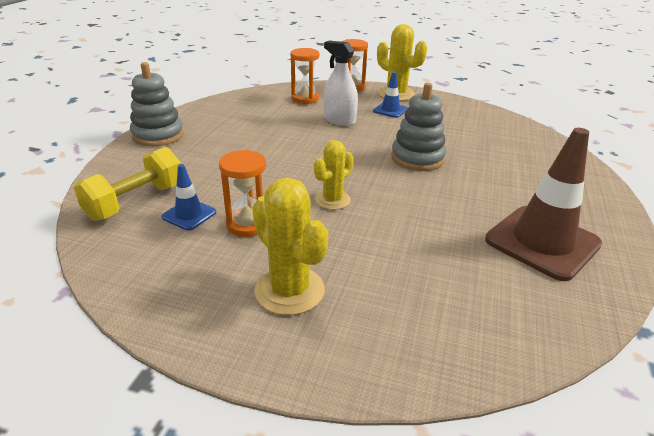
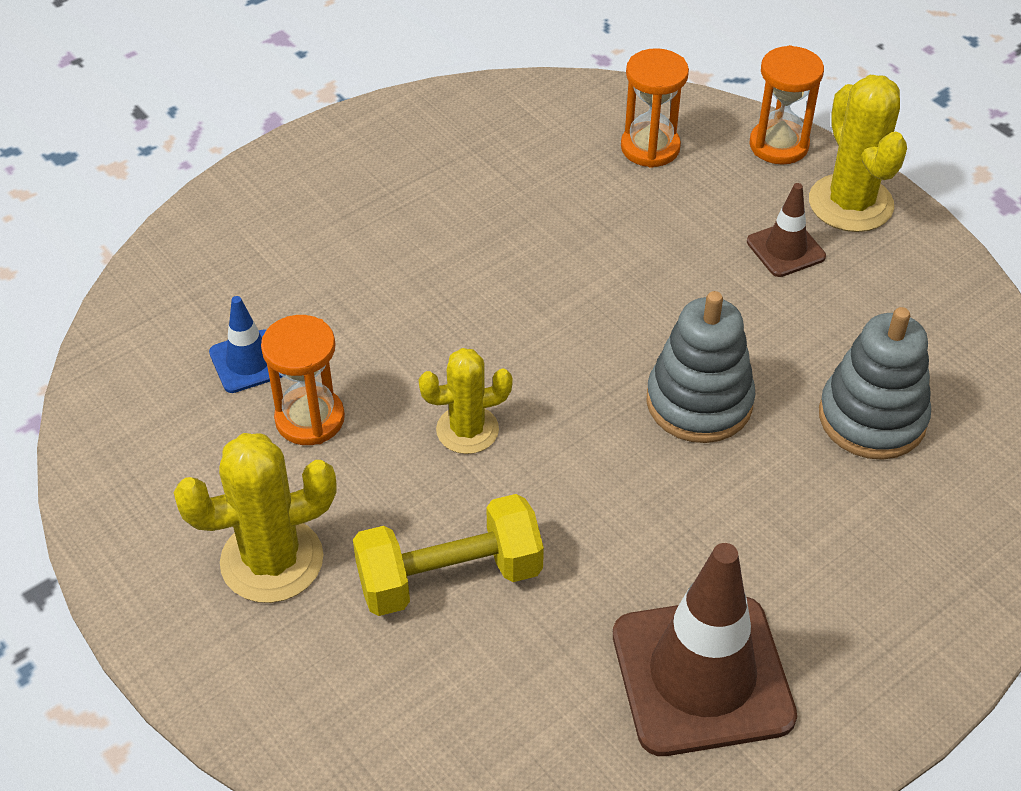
camera: 35 degrees right, 15 degrees up
yellow dumbbell [74,147,181,221] -> yellow dumbbell moved to [353,494,544,616]
grey stacking toy [130,62,184,146] -> grey stacking toy moved to [819,307,931,460]
yellow cactus [252,178,328,315] -> yellow cactus turned 75 degrees clockwise [174,433,336,603]
white spray bottle [324,41,358,126] -> none
blue traffic cone [373,72,407,118] -> brown traffic cone [747,183,826,277]

